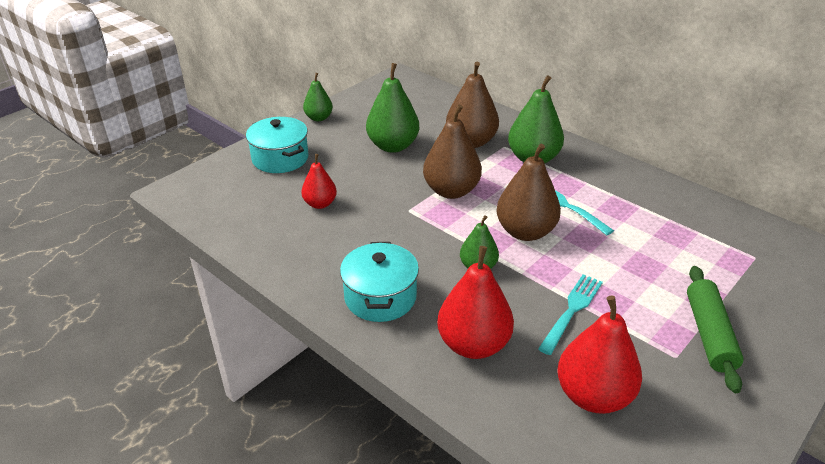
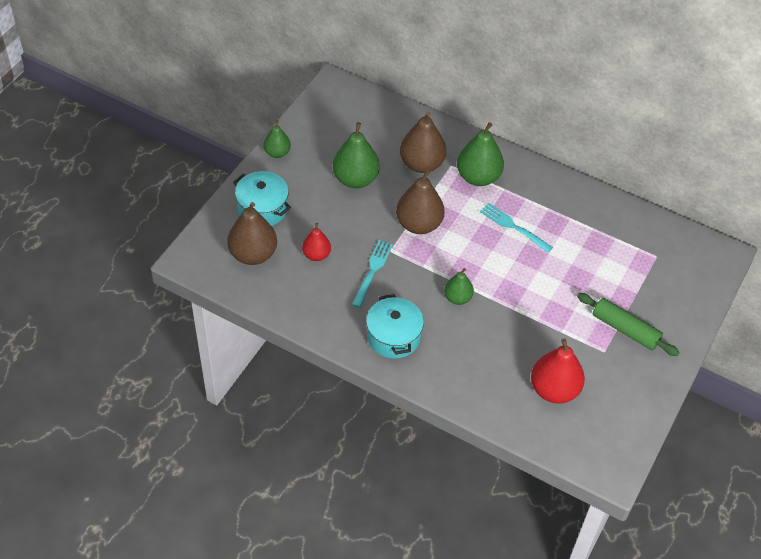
camera: 15 degrees left, 15 degrees up
red pear [437,246,514,359] -> none
brown pear [496,144,561,241] -> brown pear moved to [227,202,277,265]
turquoise fork [538,274,603,355] -> turquoise fork moved to [352,240,393,308]
green rolling pin [687,266,744,393] -> green rolling pin turned 45 degrees counterclockwise [577,293,680,356]

